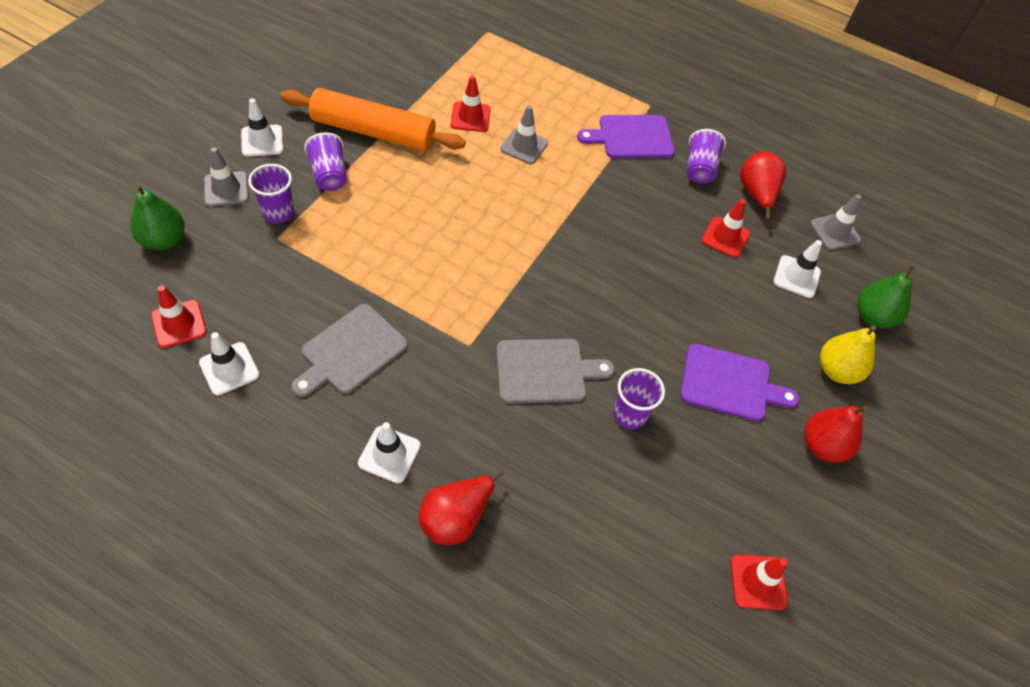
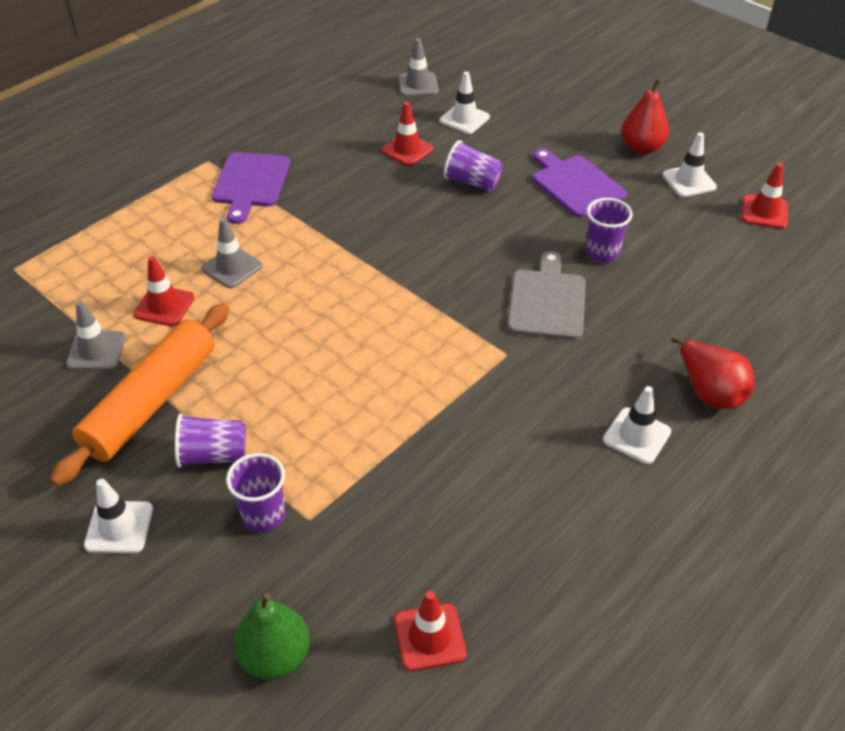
camera: 70 degrees left, 10 degrees down
white traffic cone [199,332,259,396] -> white traffic cone moved to [662,132,717,197]
grey traffic cone [204,147,249,207] -> grey traffic cone moved to [66,301,126,370]
grey cutting board [291,304,408,397] -> none
purple cutting board [680,344,799,422] -> purple cutting board turned 60 degrees counterclockwise [533,149,627,218]
purple cup [687,129,726,184] -> purple cup moved to [444,140,503,191]
red pear [740,152,786,219] -> none
yellow pear [820,325,876,384] -> none
green pear [857,264,915,329] -> none

